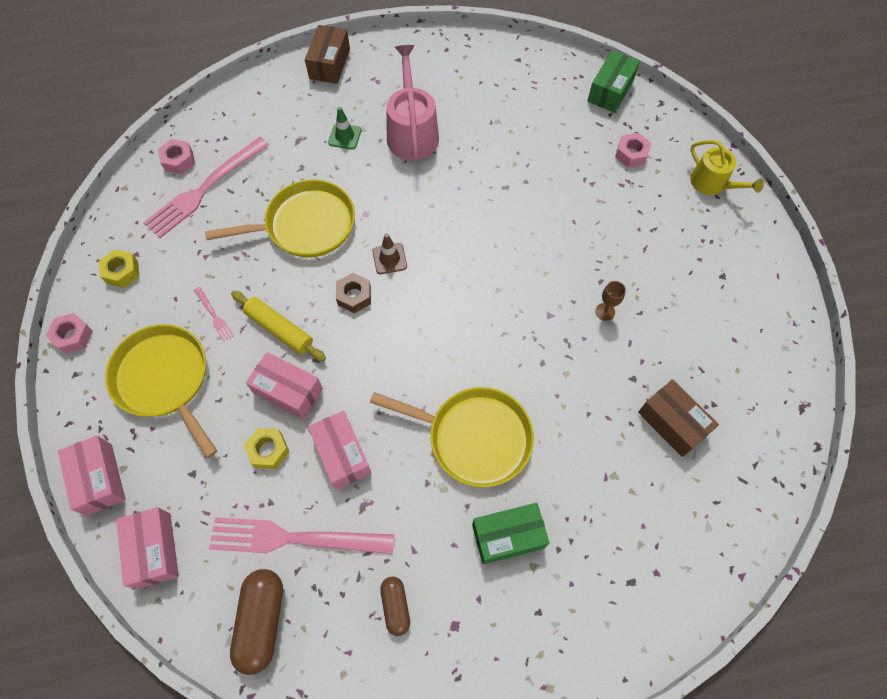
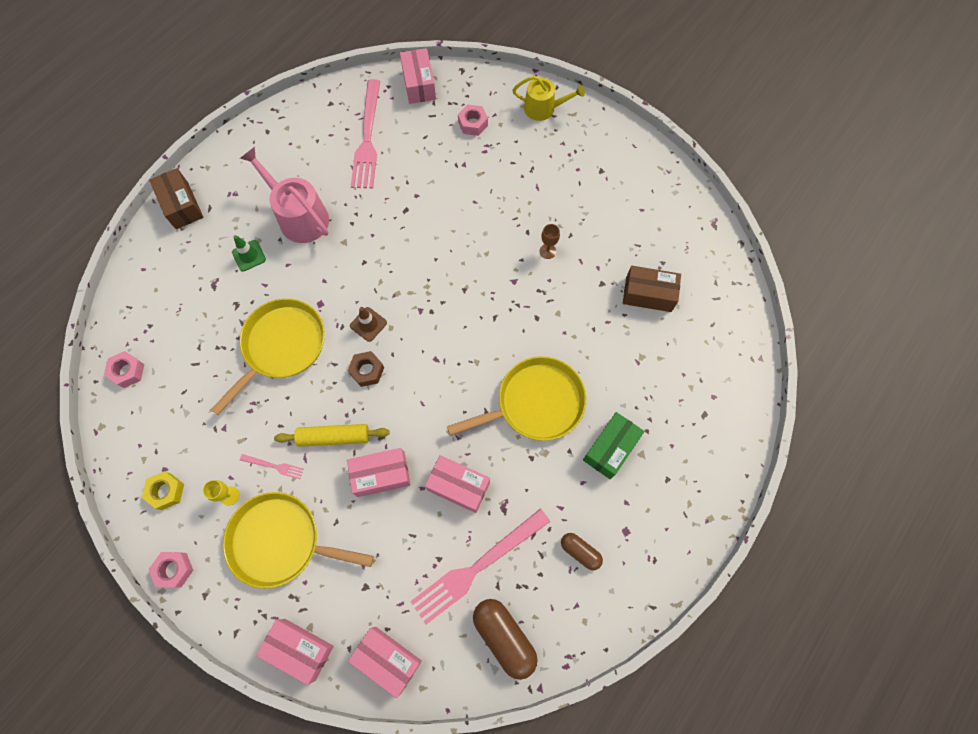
camera: 40 degrees left, 5 degrees up
pink fork [143,137,269,238] -> pink fork moved to [351,79,380,189]
yellow nut [244,428,289,469] -> none
green box [587,50,640,113] -> pink box [400,48,436,104]
none -> yellow goblet [203,480,239,505]

